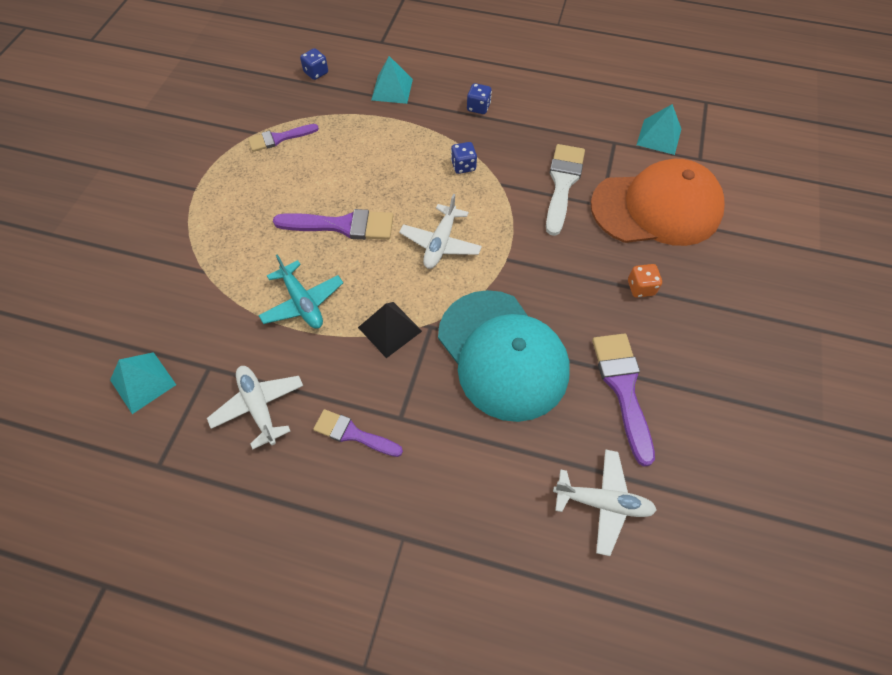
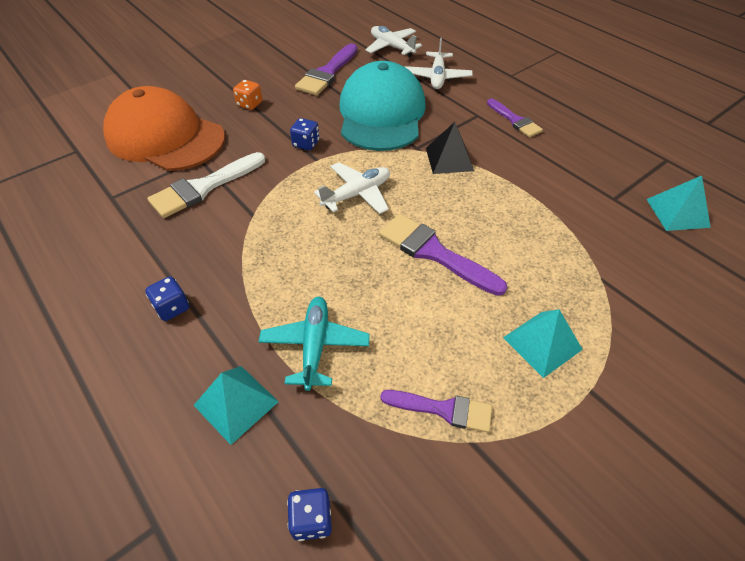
camera: 145 degrees left, 10 degrees down
white plane [207,366,303,449] -> white plane moved to [405,38,473,89]
turquoise plane [258,254,343,329] -> turquoise plane moved to [258,297,370,391]
blue dice [451,142,477,174] -> blue dice moved to [290,118,319,150]
turquoise pyramid [637,104,681,155] -> turquoise pyramid moved to [503,309,583,378]

